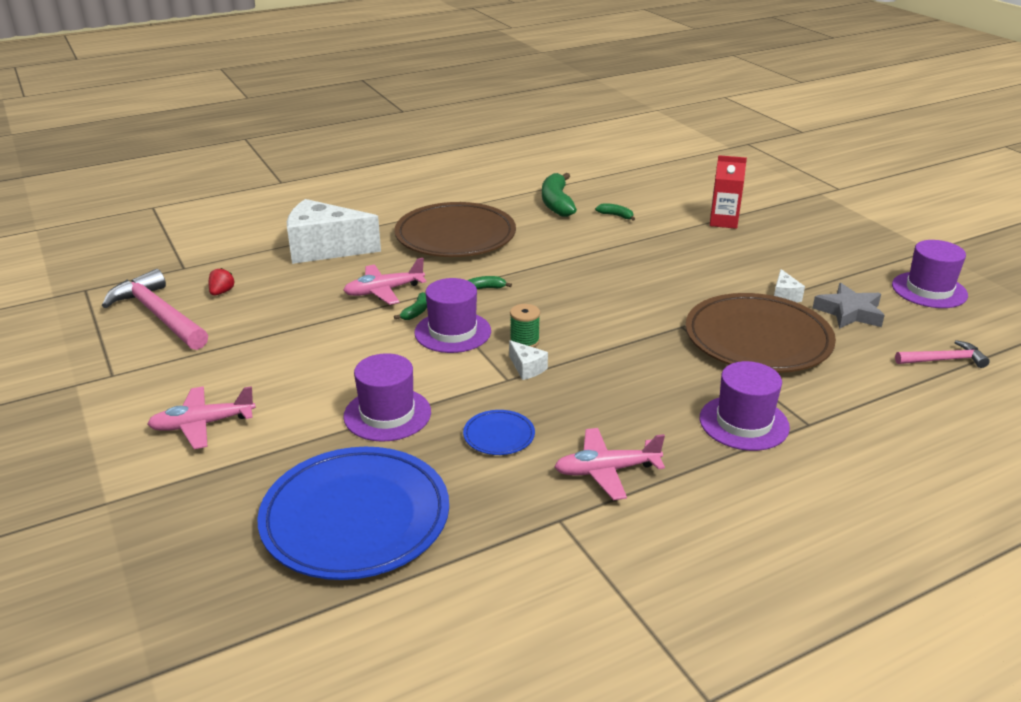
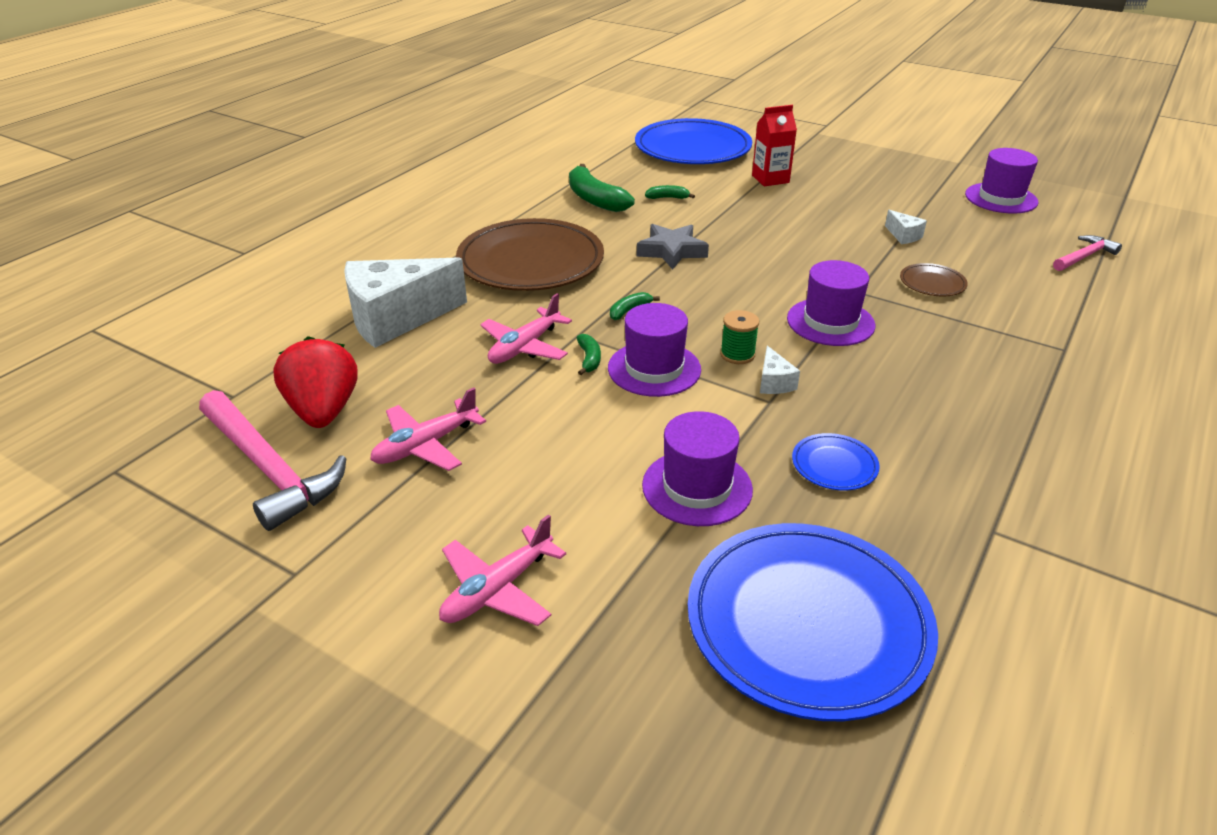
camera: 30 degrees left, 5 degrees up
pink hammer [102,269,208,350] -> pink hammer turned 150 degrees counterclockwise [199,390,346,531]
red strawberry [209,268,235,296] -> red strawberry [273,336,357,428], size x2.24
white cheese [509,340,548,380] -> white cheese turned 60 degrees clockwise [760,346,800,394]
pink plane [555,428,665,500] -> pink plane moved to [370,388,486,471]
brown plate [685,293,836,373] -> brown plate [900,263,968,296], size x0.43
purple hat [700,361,790,451] -> purple hat moved to [787,260,875,346]
grey star [813,283,885,329] -> grey star moved to [637,224,709,270]
none -> blue plate [635,118,752,164]

